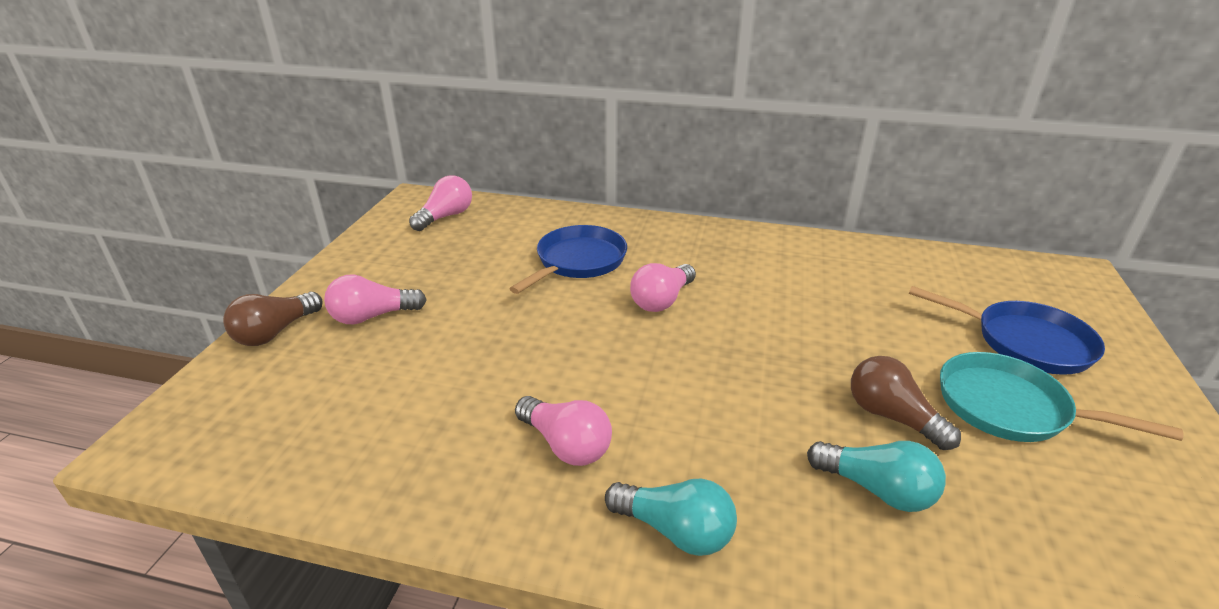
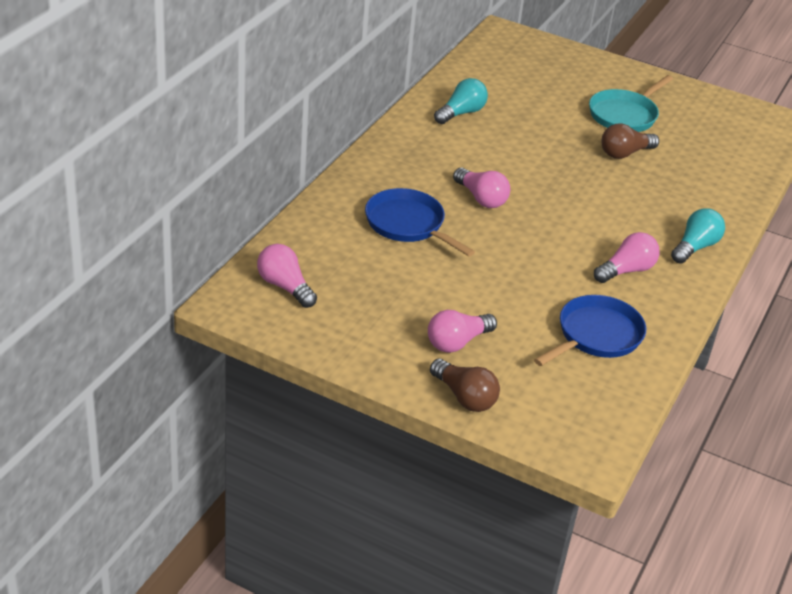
camera: 80 degrees left, 5 degrees up
pink light bulb [324,275,427,324] -> pink light bulb turned 60 degrees clockwise [428,310,497,353]
turquoise light bulb [807,441,946,512] -> turquoise light bulb moved to [434,78,488,124]
blue pan [909,286,1105,375] -> blue pan moved to [534,295,646,366]

